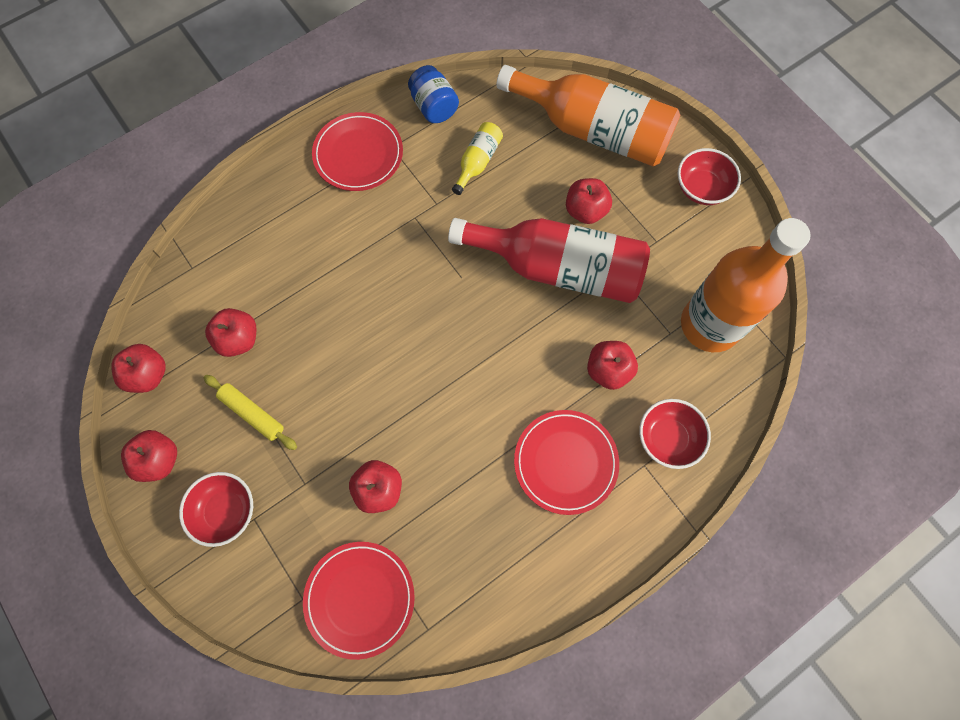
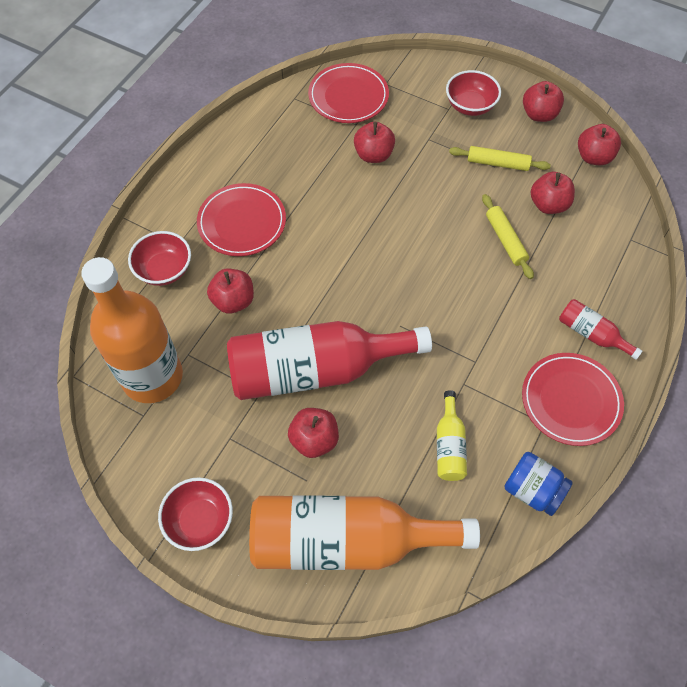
camera: 155 degrees right, 10 degrees down
none -> yellow rolling pin [482,194,534,279]
none -> red bottle [559,299,642,360]

